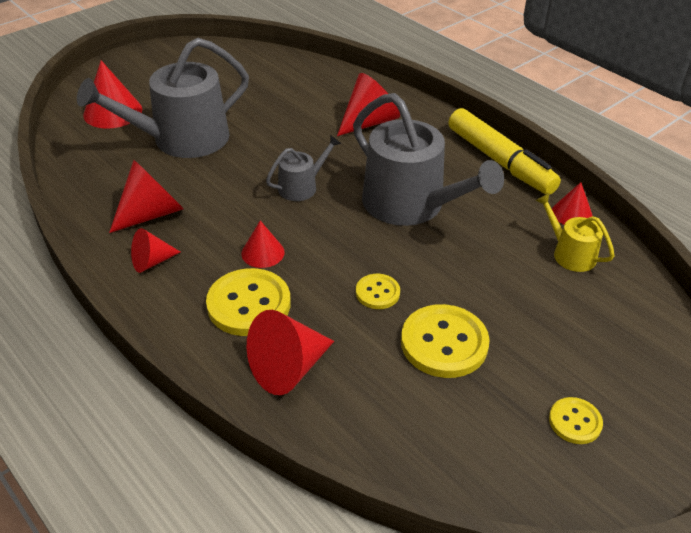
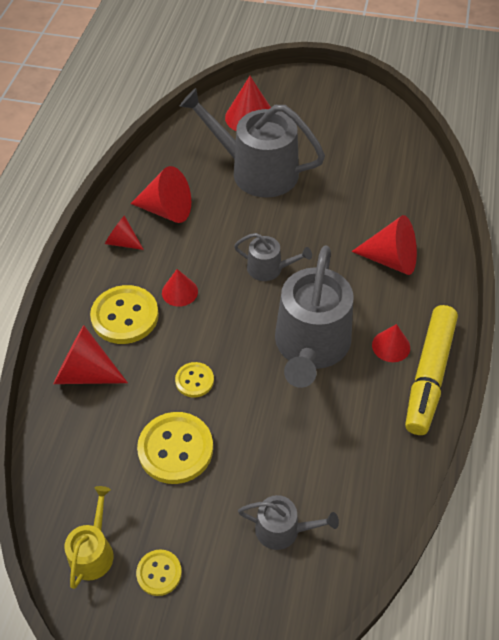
camera: 55 degrees right, 10 degrees up
yellow watering can [536,193,615,272] -> yellow watering can moved to [64,486,113,589]
red cone [552,182,593,225] -> red cone moved to [372,324,410,362]
none -> grey watering can [238,495,339,550]

